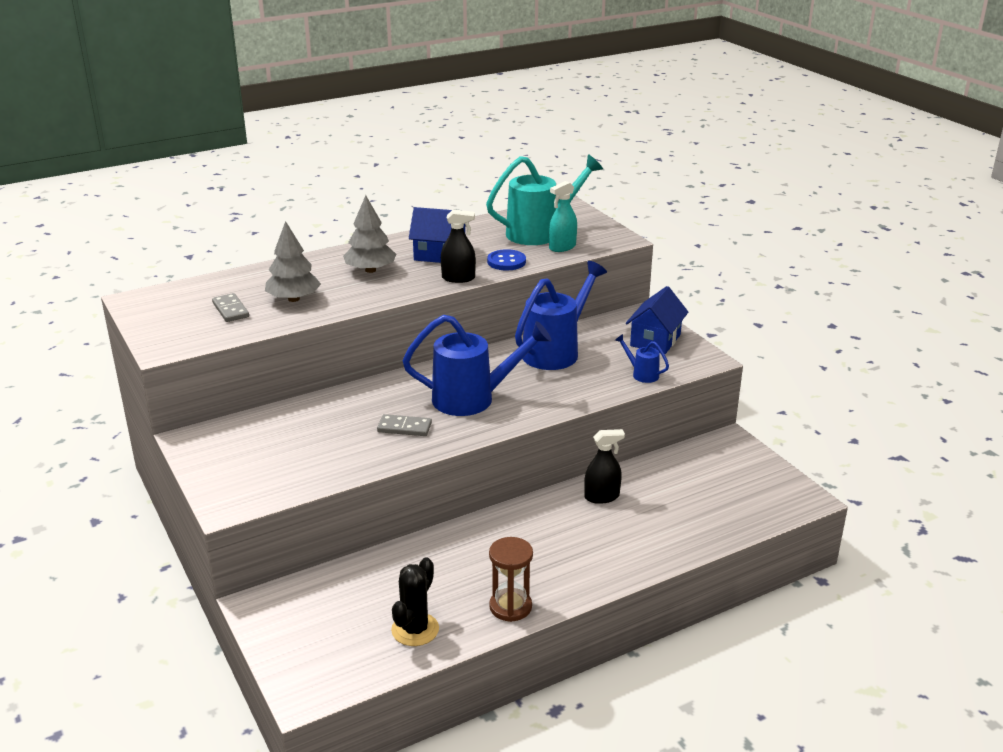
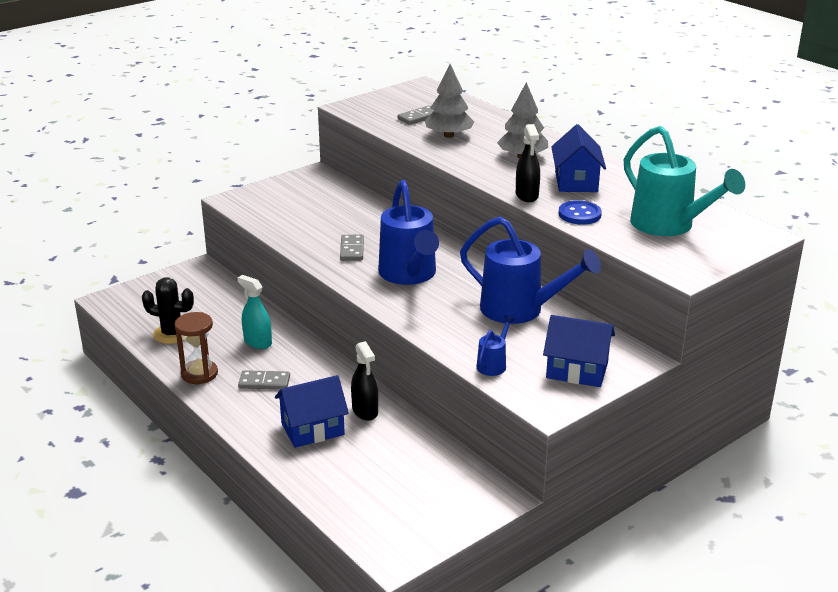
camera: 80 degrees right, 0 degrees up
turquoise spray bottle [549,181,577,252] -> turquoise spray bottle moved to [238,275,272,349]
none -> grey domino [238,370,290,389]
none -> blue house [275,375,349,448]

